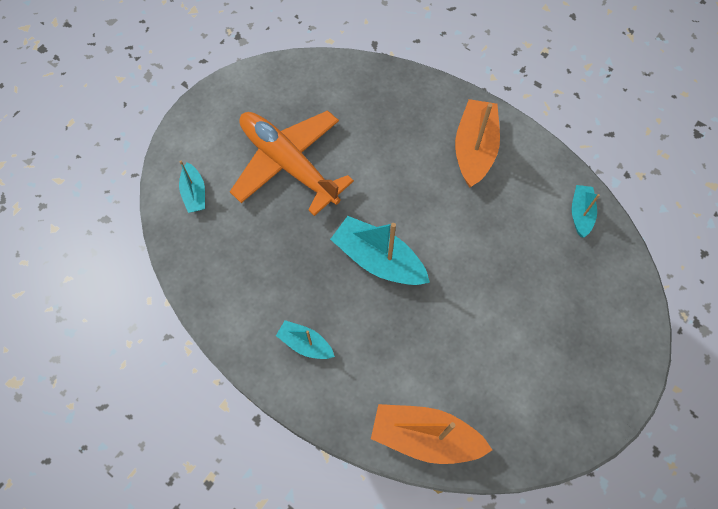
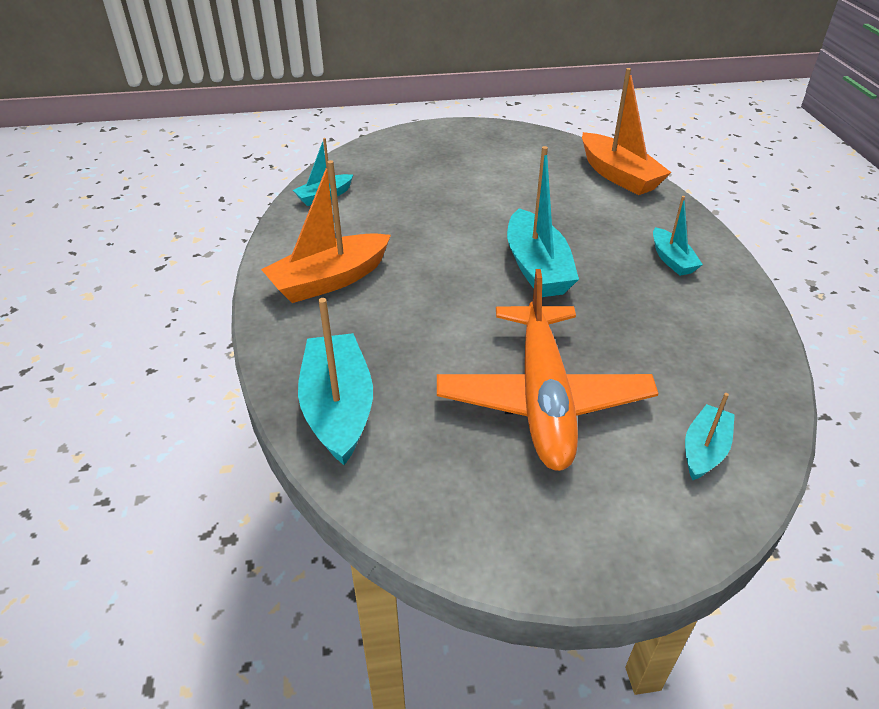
camera: 135 degrees left, 25 degrees down
none -> turquoise boat [298,298,373,465]

